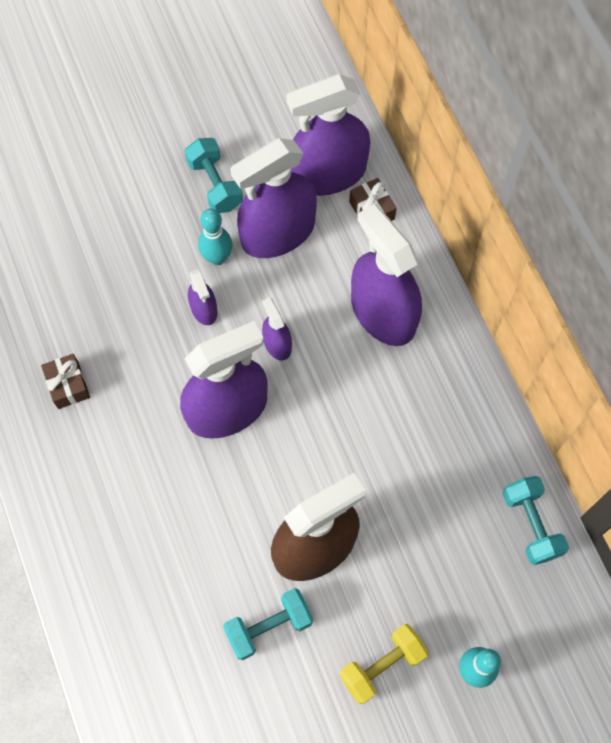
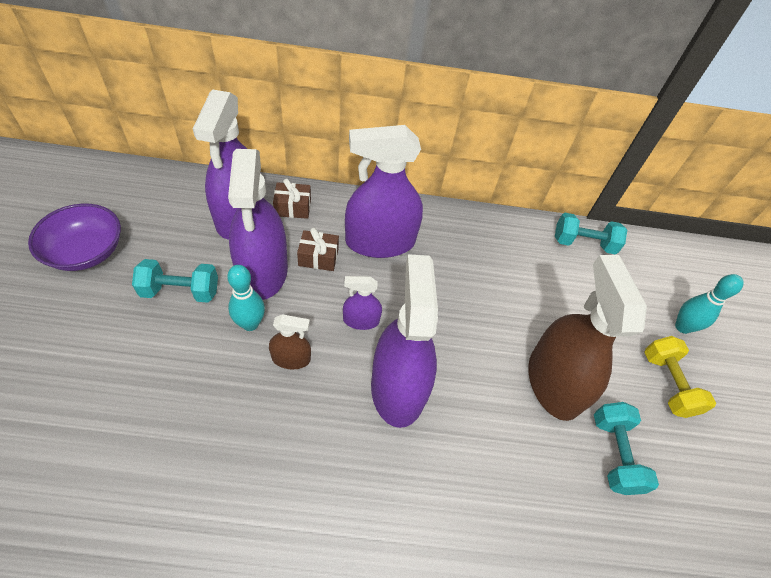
camera: 70 degrees left, 15 degrees down
brown gift [41,354,90,409] -> brown gift moved to [297,227,339,271]
purple spray bottle [188,269,217,325] -> brown spray bottle [269,314,311,369]
none -> purple bowl [28,204,121,271]

